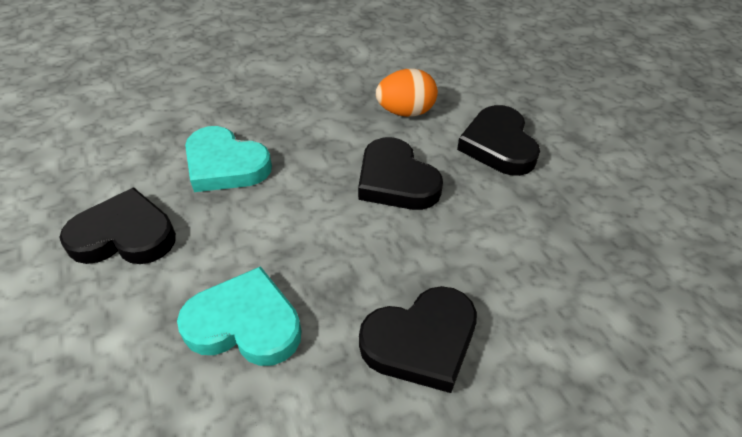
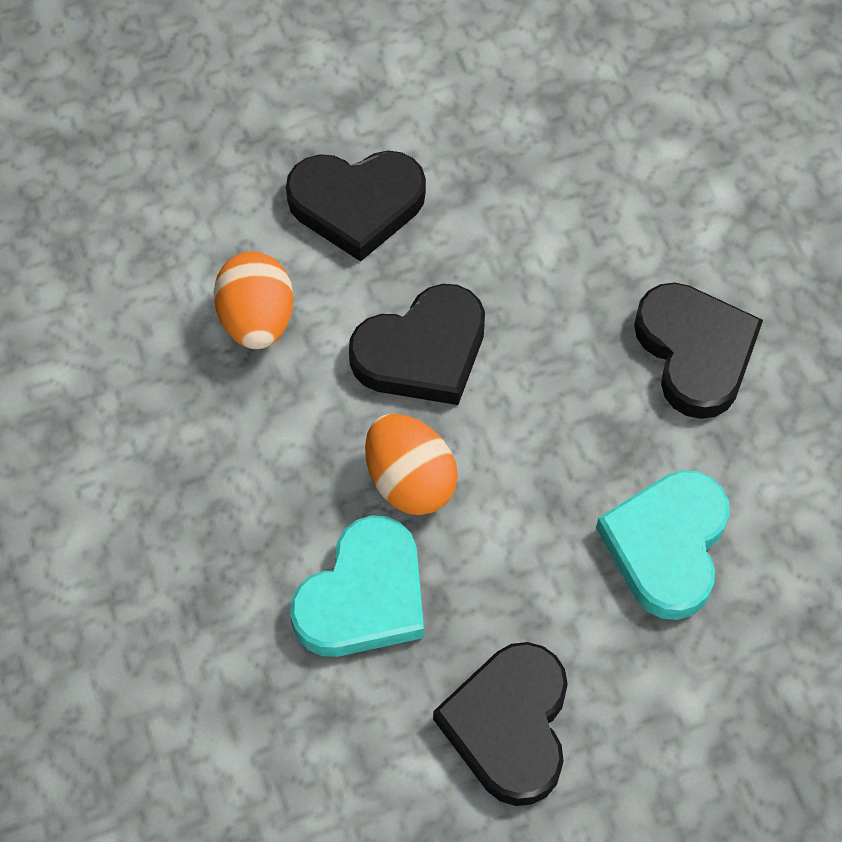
camera: 85 degrees left, 15 degrees up
none -> orange egg [365,414,458,515]

